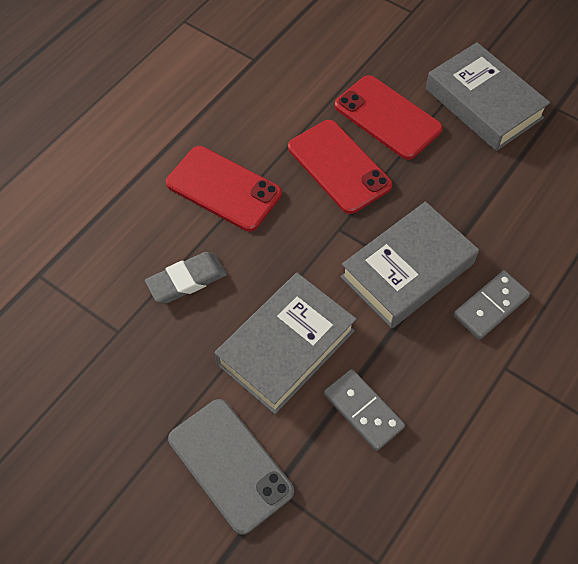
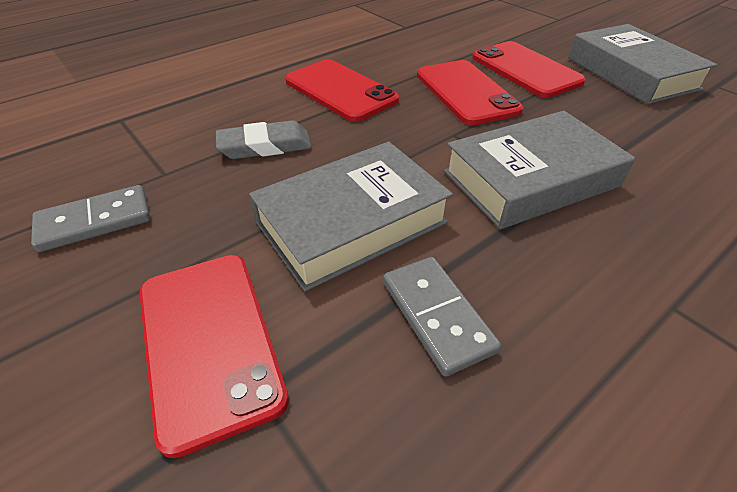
camera: 15 degrees right, 15 degrees down
grey phone [168,399,294,535] -> red phone [140,255,289,458]
grey domino [453,270,530,340] -> grey domino moved to [31,185,151,252]

